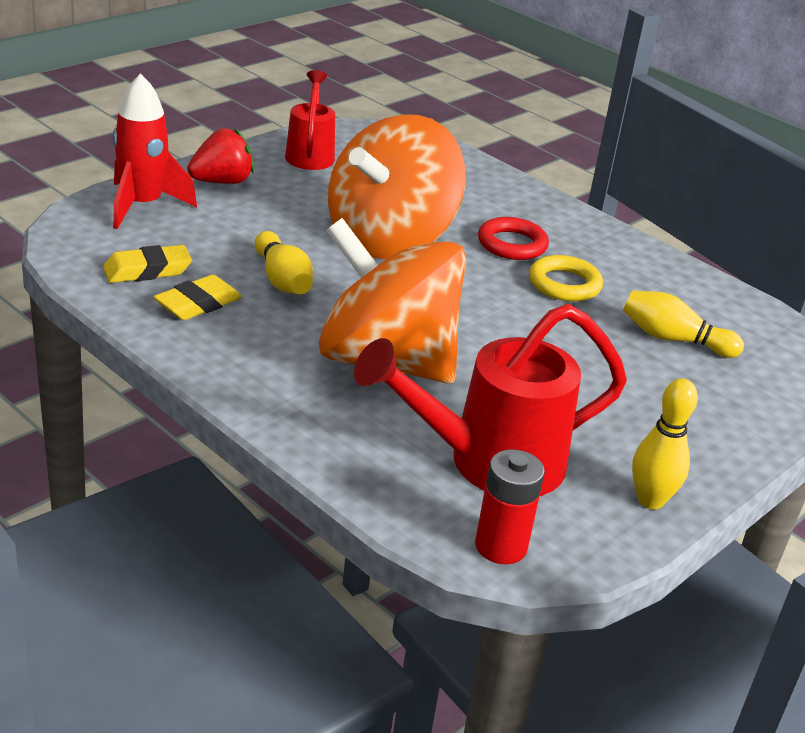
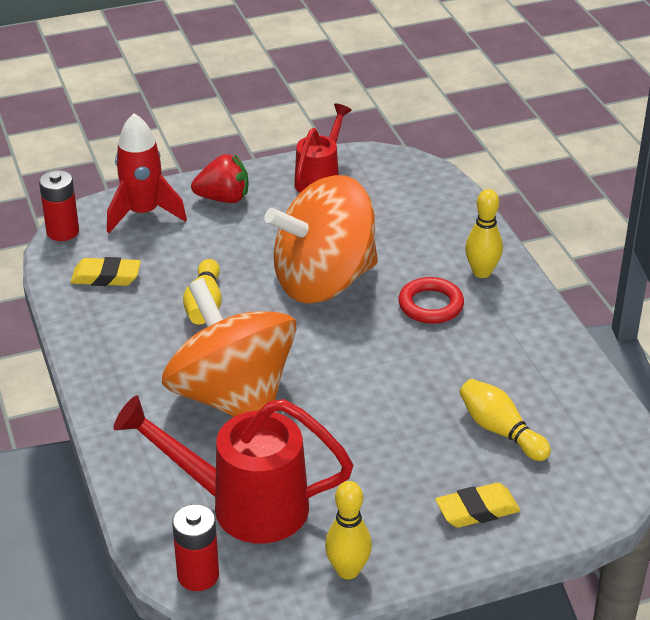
camera: 30 degrees right, 5 degrees up
yellow eraser [154,275,242,320] -> yellow eraser moved to [435,483,520,528]
yellow ring [529,255,603,302] -> none
none -> red battery [39,170,79,241]
none -> yellow bowling pin [465,189,503,278]

